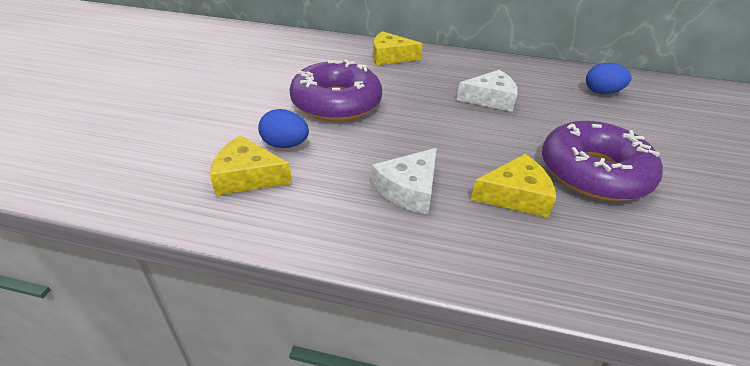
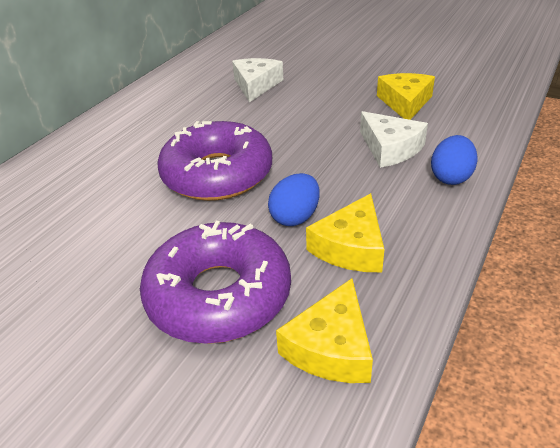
camera: 70 degrees left, 0 degrees up
yellow cheese [373,31,423,65] -> yellow cheese moved to [276,278,373,383]
purple donut [542,121,663,201] -> purple donut moved to [140,221,291,344]
blue egg [586,63,632,94] -> blue egg moved to [431,135,478,185]

